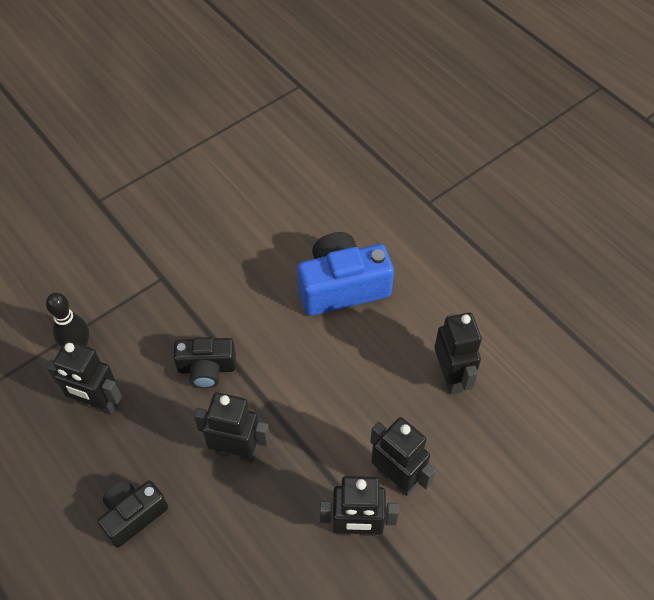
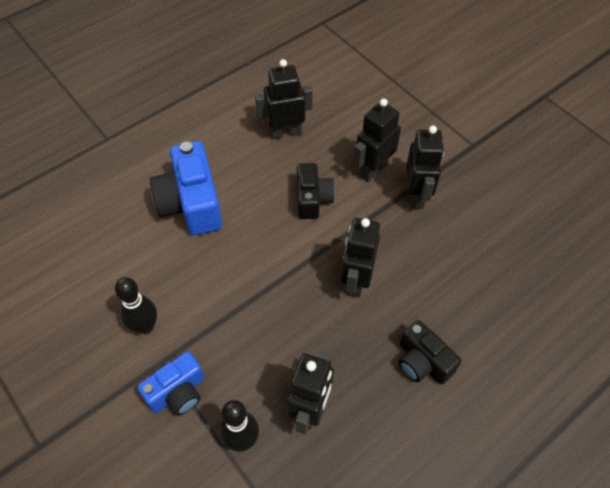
camera: 90 degrees left, 0 degrees up
black camera [173,337,236,388] -> black camera moved to [297,163,335,219]
none -> black bowling pin [115,277,157,334]
none -> blue camera [137,352,204,416]

